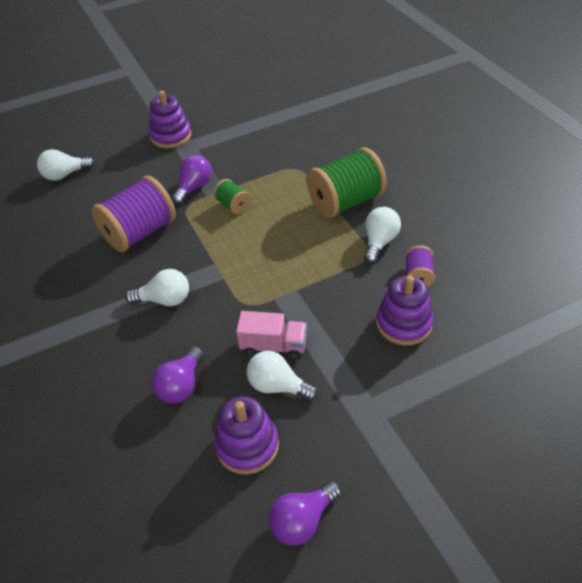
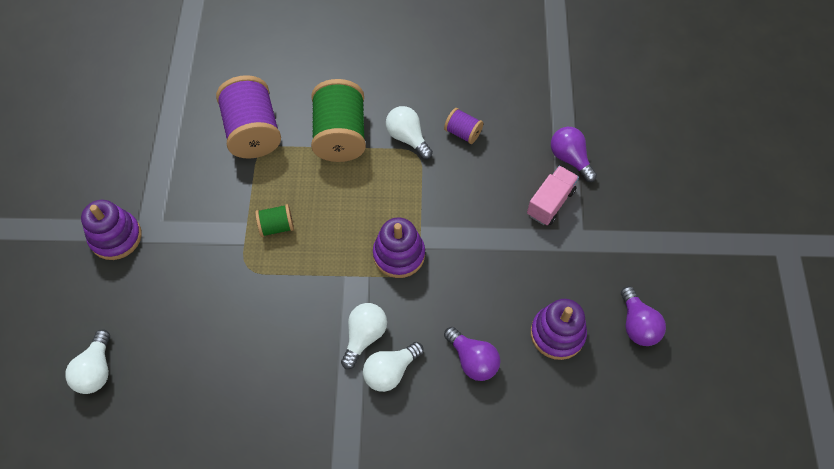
camera: 65 degrees left, 15 degrees up
purple spool [92,176,176,252] -> purple spool moved to [216,75,281,159]
purple light bulb [172,155,212,205] -> purple light bulb moved to [551,127,597,182]
pink truck [236,311,307,360] -> pink truck moved to [527,166,579,225]
white light bulb [247,351,318,401] -> white light bulb moved to [363,342,424,392]
purple stacking toy [376,275,434,345] -> purple stacking toy moved to [373,217,425,278]

